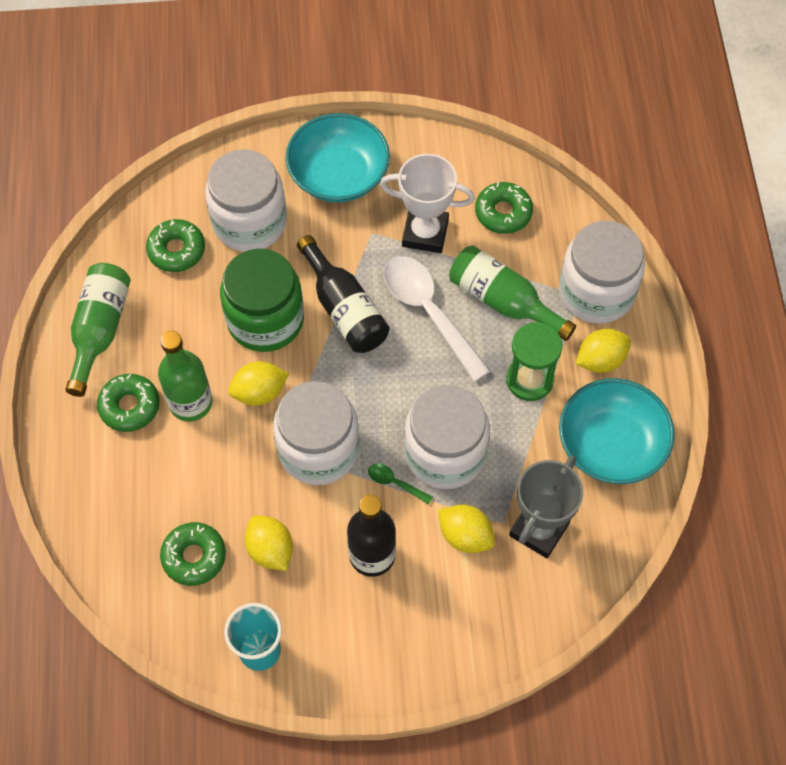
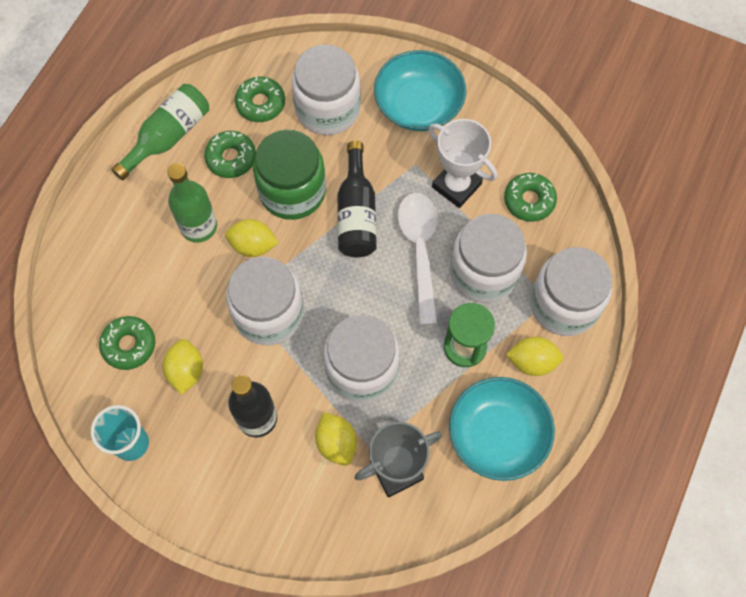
camera: 30 degrees right, 5 degrees up
green donut [97,374,160,432] -> green donut moved to [204,131,256,178]
green spoon [368,463,433,505] -> none
green bottle [449,245,576,341] -> white jar [450,214,527,303]

